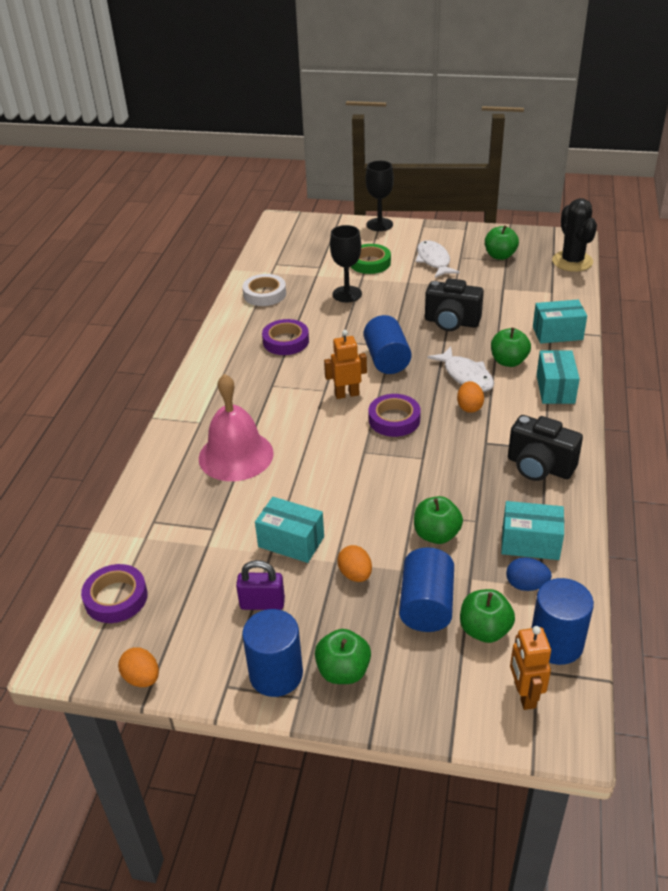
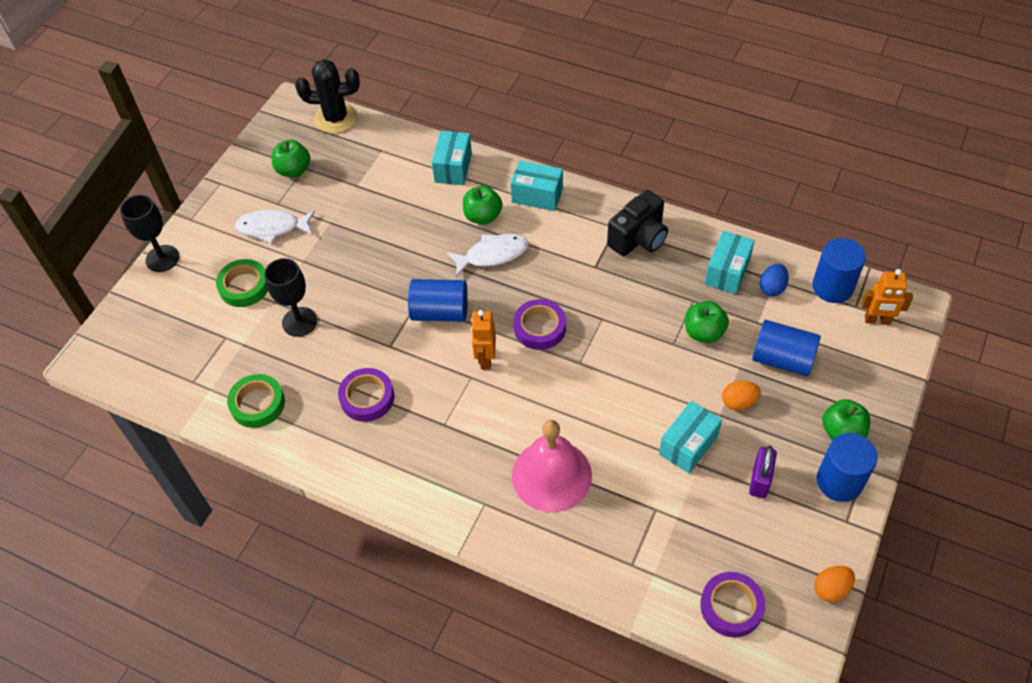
camera: 75 degrees left, 15 degrees up
white tape [242,274,286,306] -> green tape [227,374,285,428]
black camera [425,278,484,331] -> none
orange egg [457,381,484,413] -> none
green apple [460,589,515,643] -> none

